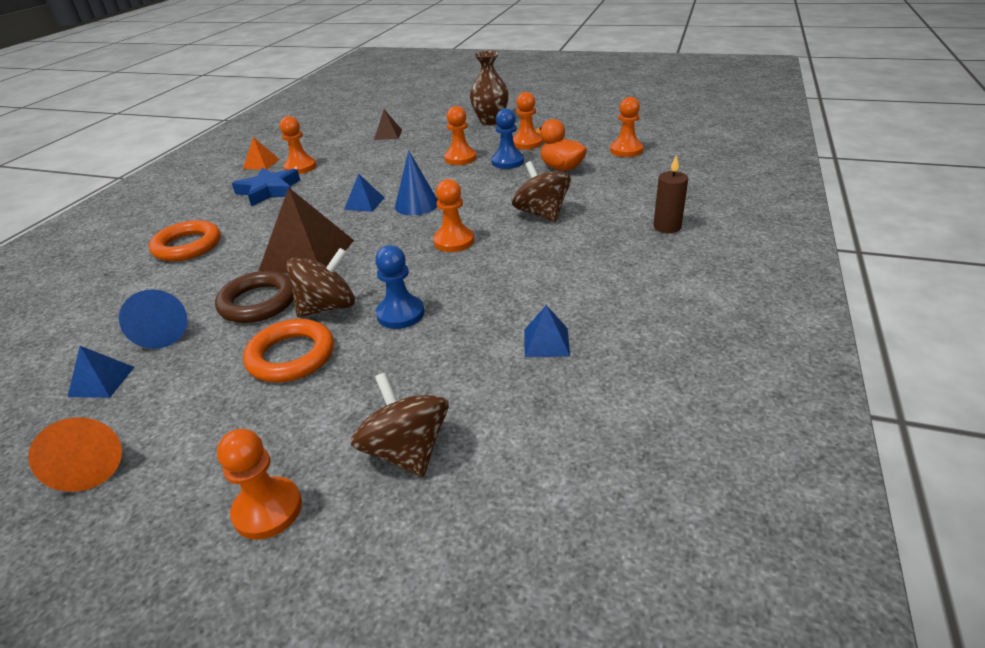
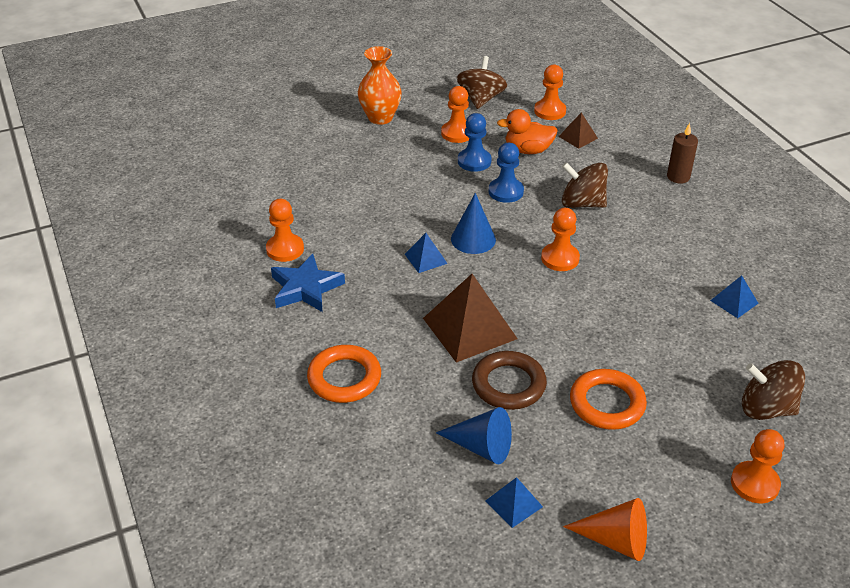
camera: 45 degrees left, 5 degrees up
orange pyramid [243,137,280,170] -> none
brown spinning top [286,248,355,317] -> brown spinning top moved to [457,56,507,109]
brown pyramid [374,110,402,140] -> brown pyramid moved to [558,113,598,149]
blue pawn [375,245,424,329] -> blue pawn moved to [489,143,524,203]
orange pawn [444,106,476,165] -> none
brown vase [470,51,509,125] -> orange vase [358,46,402,125]

